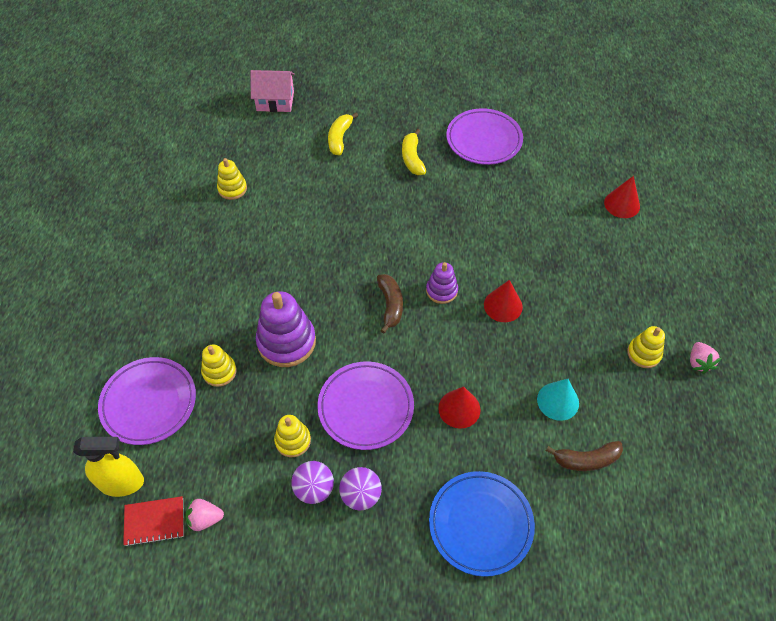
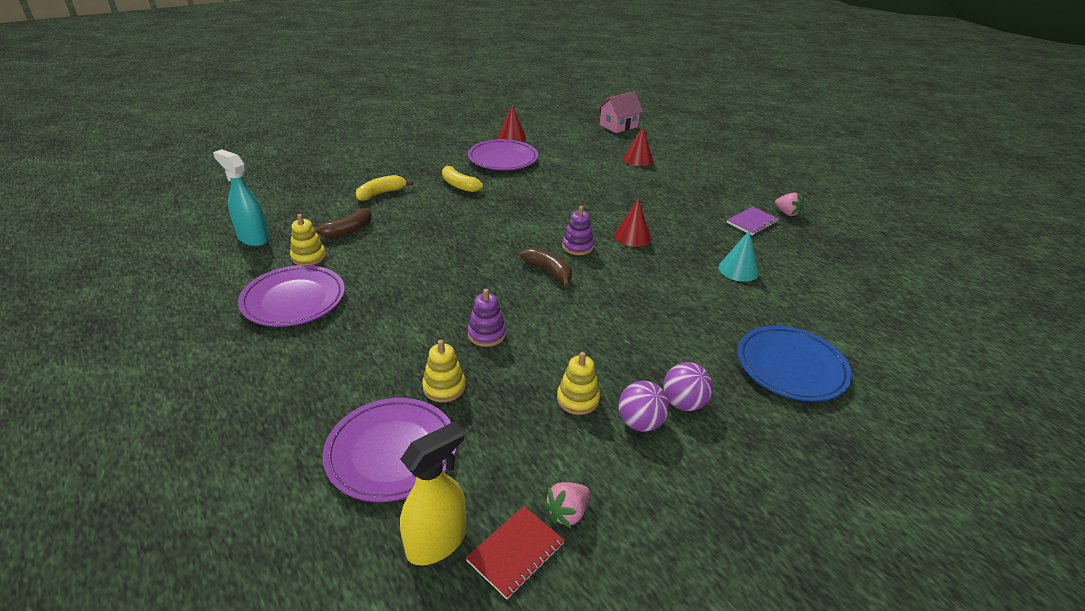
camera: 40 degrees left, 20 degrees down
pink house [250,70,295,112] -> pink house moved to [598,91,644,133]
purple stacking toy [256,291,316,367] -> purple stacking toy [467,289,506,347], size x0.57
purple plate [317,361,414,450] -> purple plate moved to [238,265,345,327]
yellow banana [328,113,358,155] -> yellow banana turned 75 degrees clockwise [356,175,413,201]
red cone [438,386,481,429] -> red cone moved to [498,105,526,142]
brown banana [546,441,623,471] -> brown banana moved to [315,208,372,238]
yellow stacking toy [627,326,665,368] -> purple notebook [727,207,779,235]
none -> turquoise spray bottle [213,149,269,246]

